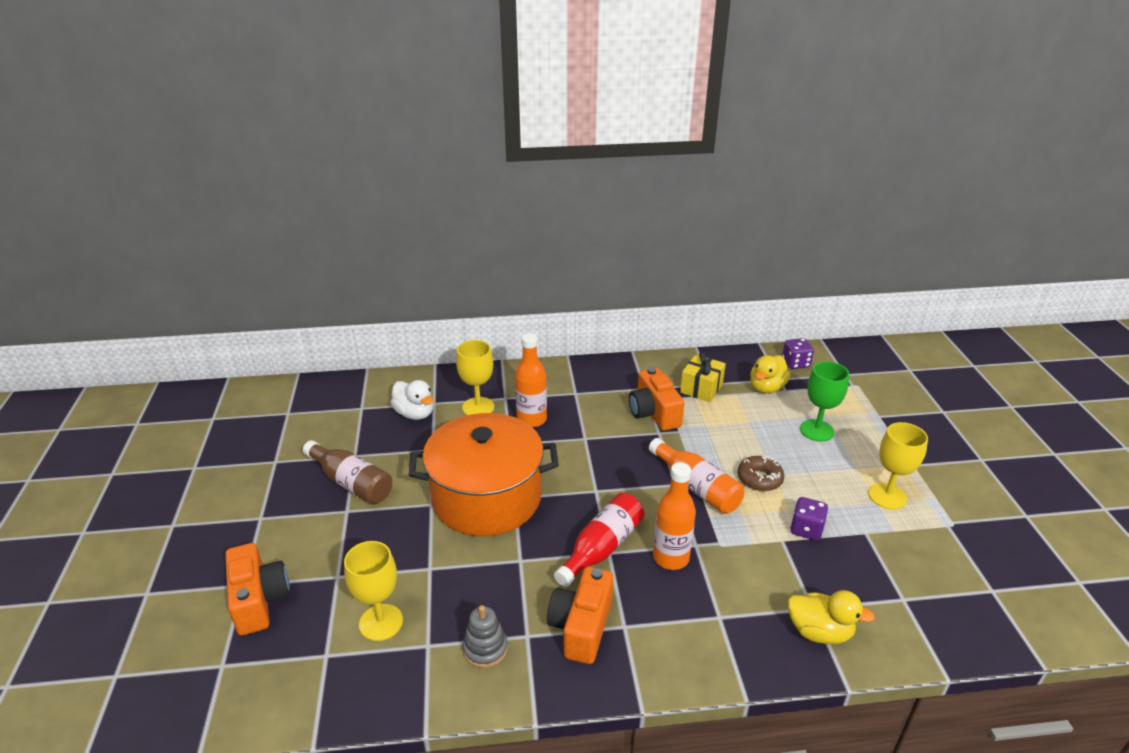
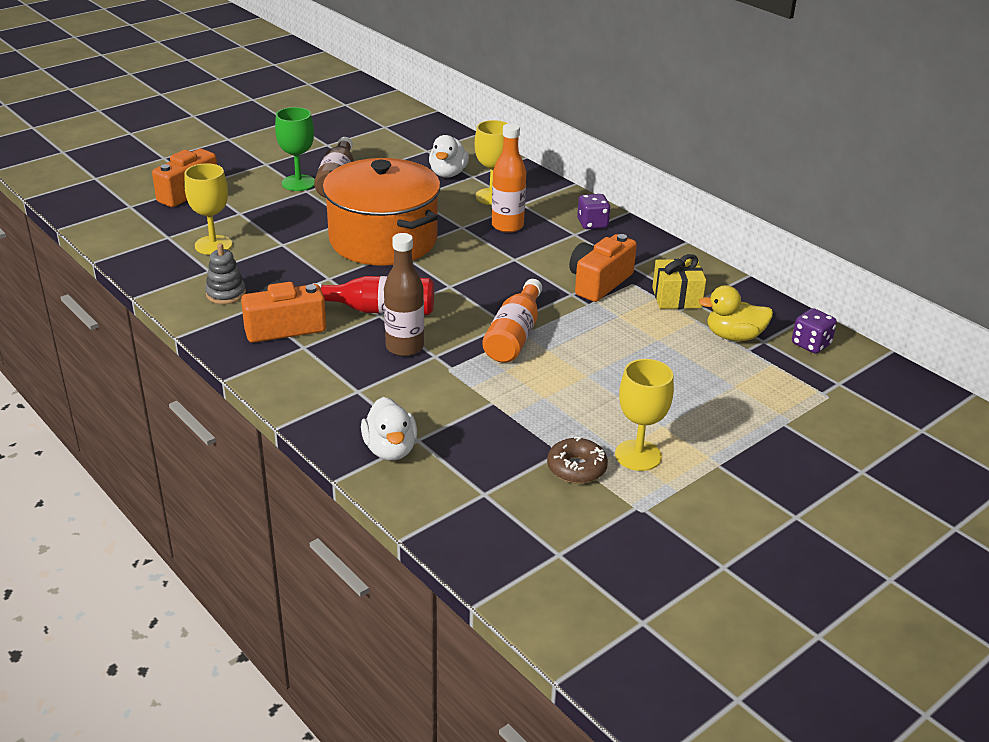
camera: 55 degrees right, 0 degrees up
orange bottle [653,462,696,570] -> brown bottle [384,233,424,356]
brown donut [737,455,784,491] -> brown donut moved to [547,437,608,484]
yellow duck [787,590,875,644] -> white duck [361,397,417,461]
purple dice [790,497,828,541] -> purple dice moved to [577,194,611,229]
green goblet [800,361,849,442] -> green goblet moved to [275,107,315,191]

